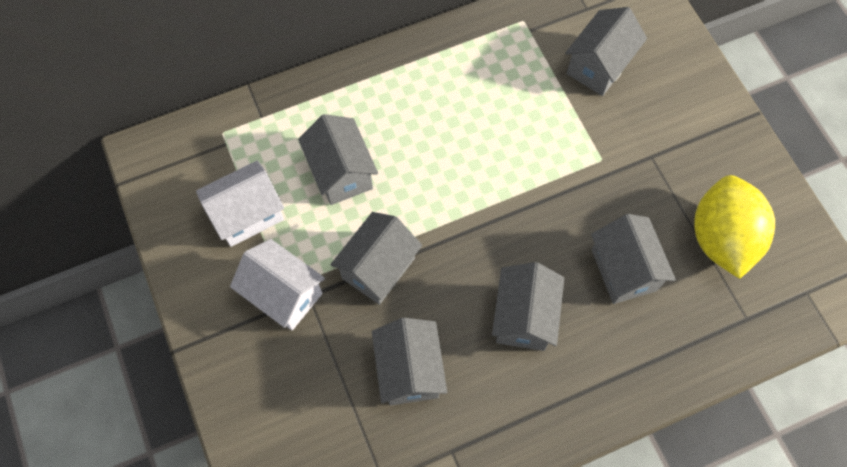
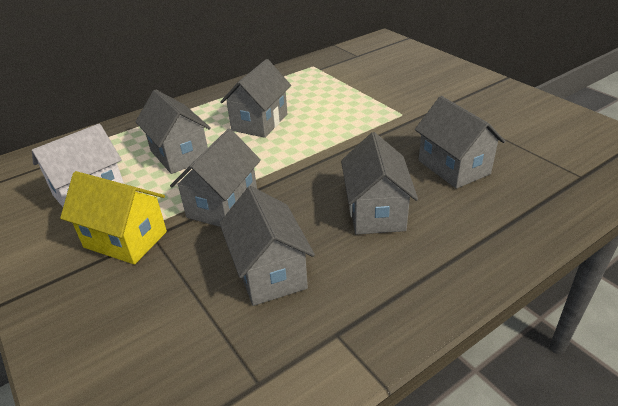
camera: 10 degrees left, 30 degrees down
white house [230,239,325,331] -> yellow house [60,171,167,265]
grey house [565,7,647,96] -> grey house moved to [220,59,291,138]
yellow lemon [695,175,775,279] -> none

